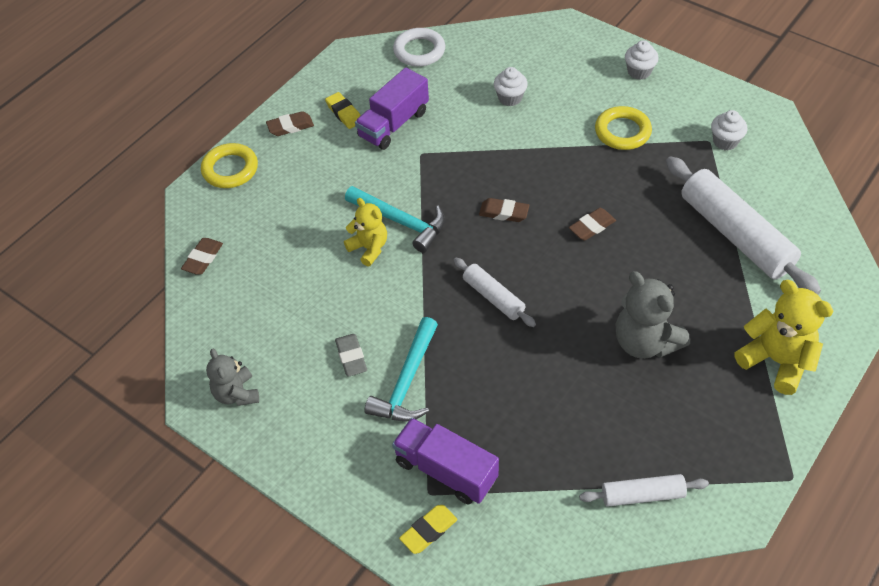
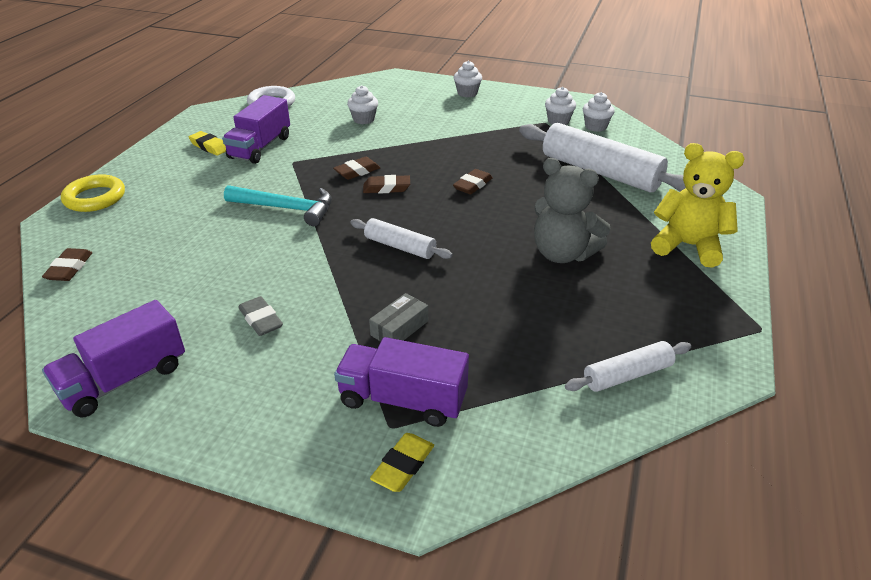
camera: 20 degrees left, 15 degrees down
grey teddy bear [206,349,259,406] -> purple truck [42,300,185,417]
brown eraser [266,111,314,136] -> brown eraser moved to [333,157,381,180]
yellow teddy bear [344,198,387,266] -> none
turquoise hammer [364,317,438,421] -> none
yellow ring [595,106,652,150] -> none
none -> grey box [369,293,428,342]
none -> white cupcake [583,92,615,132]

